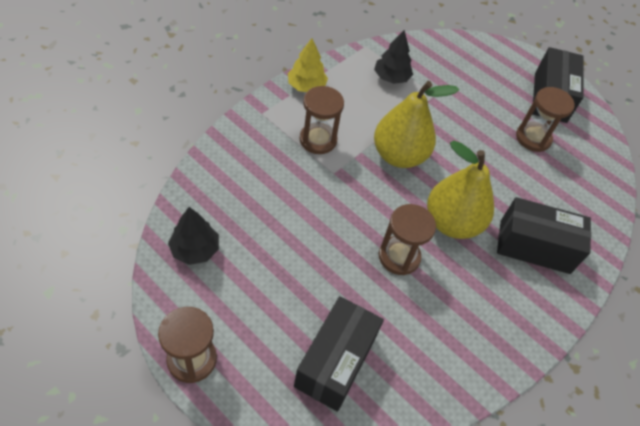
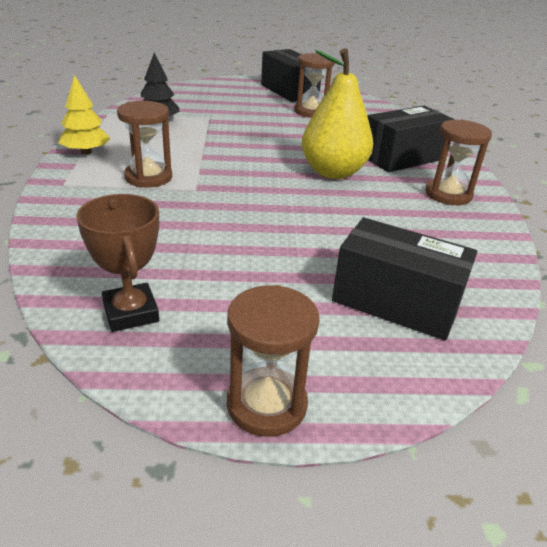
camera: 40 degrees left, 20 degrees down
black tree [168,207,219,265] -> brown trophy [77,194,159,332]
black box [294,296,384,412] -> black box turned 45 degrees counterclockwise [332,218,477,341]
yellow pear [374,81,459,168] -> none
brown hourglass [379,204,436,275] -> brown hourglass moved to [426,120,492,205]

